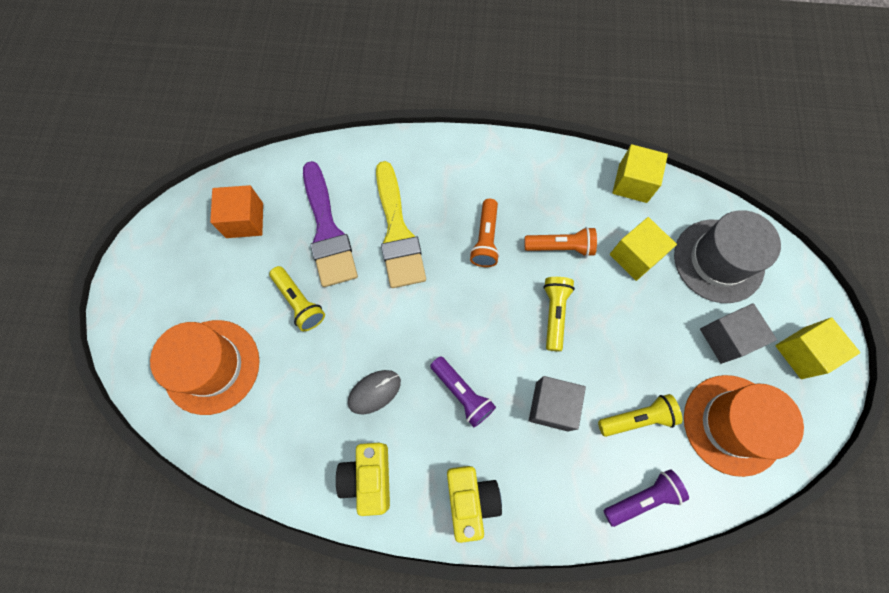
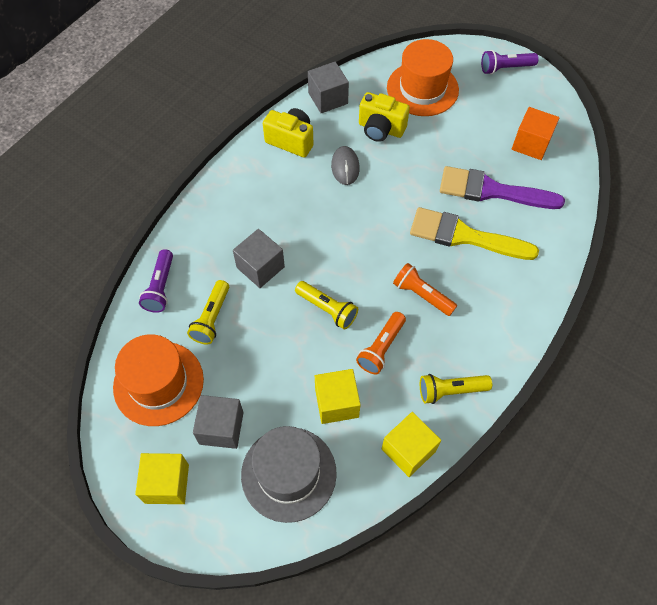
camera: 120 degrees right, 10 degrees down
yellow flashlight [269,266,325,331] -> yellow flashlight moved to [420,374,492,404]
purple flashlight [430,356,496,427] -> purple flashlight moved to [481,50,539,74]
yellow camera [447,466,502,543] -> yellow camera moved to [359,92,410,142]
none -> grey cube [308,62,349,113]

